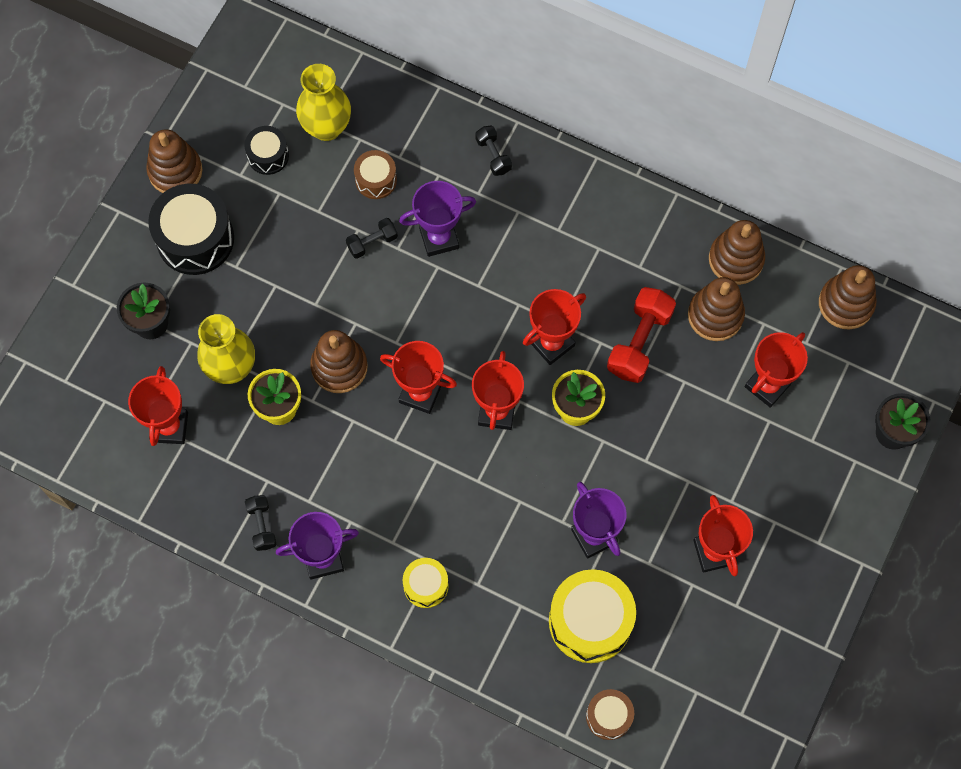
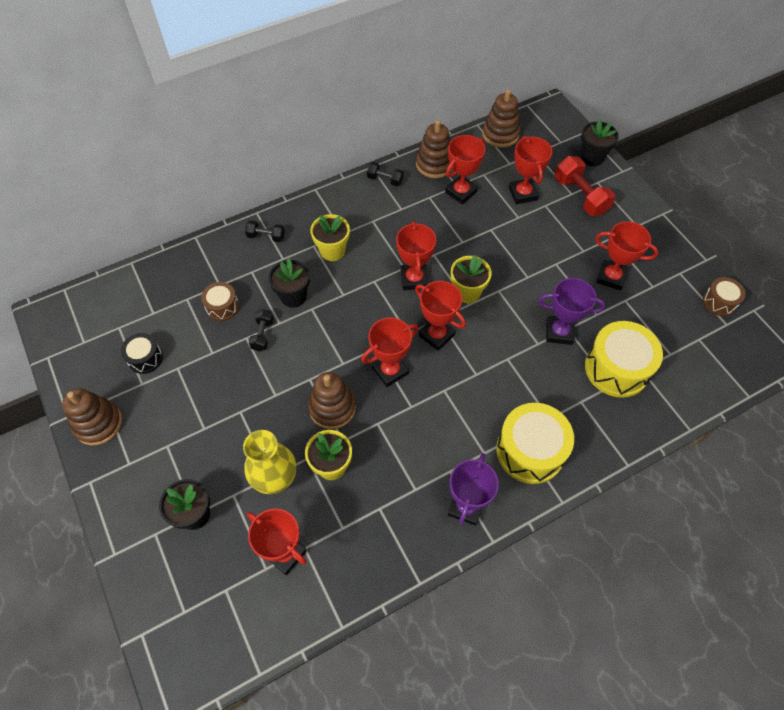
camera: 55 degrees left, 10 degrees down
black drum [148,184,234,275] -> none
black dumbbell [245,495,276,551] -> black dumbbell moved to [367,162,403,186]
yellow vase [296,64,351,141] -> none
purple trophy [399,181,476,257] -> black flower pot [269,259,310,308]
yellow drum [403,558,449,608] -> yellow drum [496,403,574,484], size x1.84
brown drum [586,689,634,740] -> brown drum moved to [703,277,746,316]
red dumbbell [607,287,676,383] -> red dumbbell moved to [555,156,615,216]
brown stacking toy [688,277,745,341] -> red trophy [445,135,485,204]
none -> yellow flower pot [310,214,350,261]

